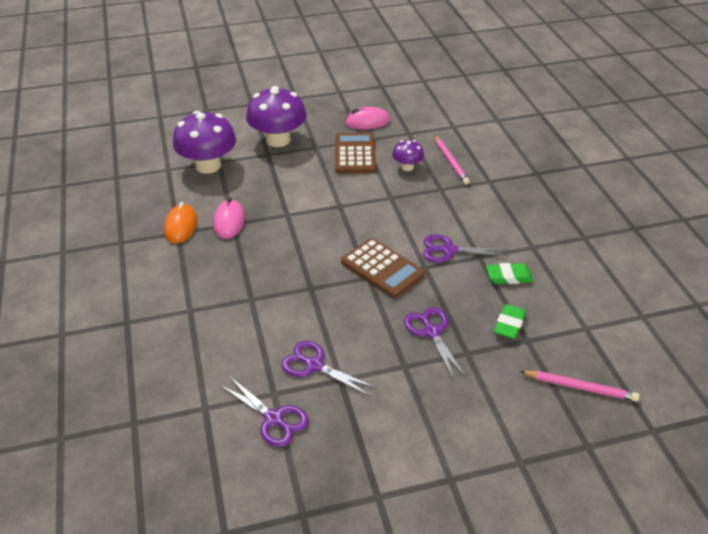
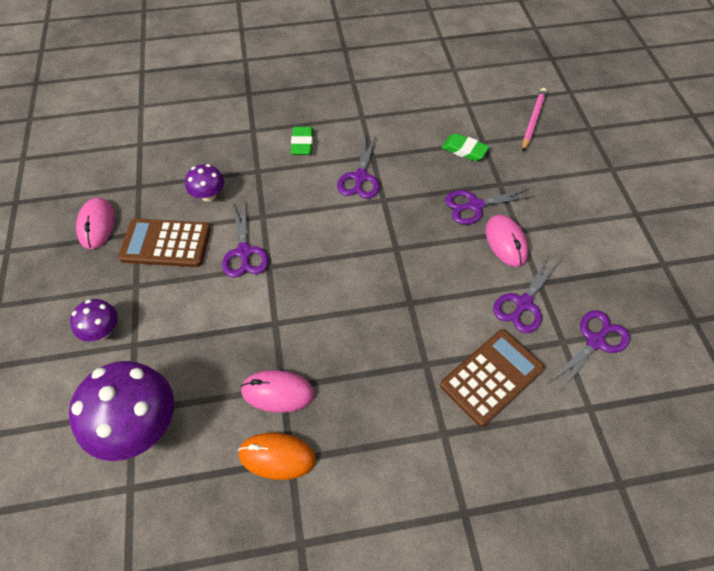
camera: 85 degrees left, 15 degrees up
purple mushroom [246,86,307,147] -> purple mushroom [70,299,118,341], size x0.51
brown calculator [341,238,425,298] -> brown calculator moved to [440,330,544,427]
pink pencil [434,135,470,185] -> none
green eraser [486,263,533,284] -> green eraser moved to [291,127,313,155]
none -> purple scissors [222,201,268,278]
none -> pink mouse [486,215,529,267]

